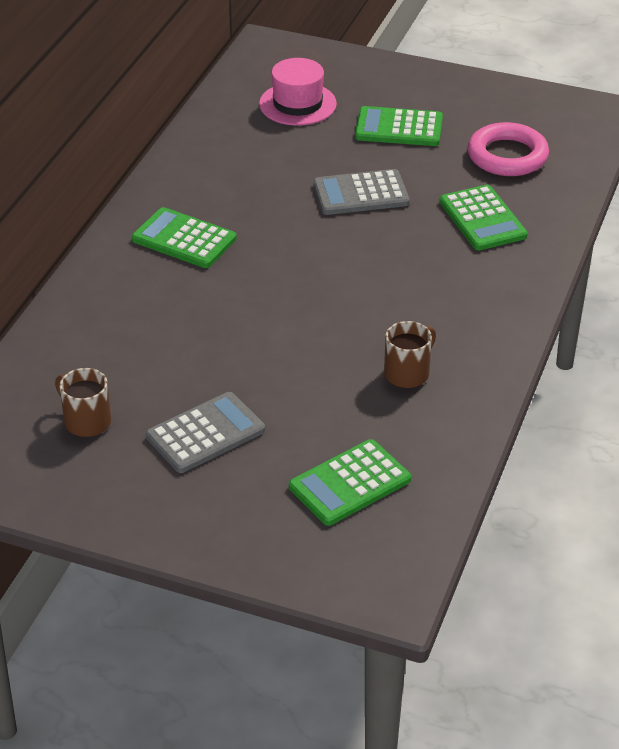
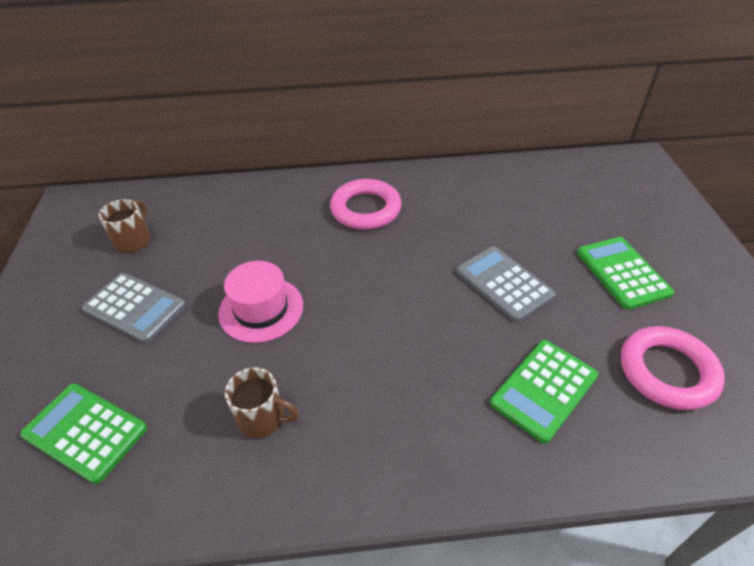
camera: 65 degrees right, 5 degrees up
green calculator [132,207,236,268] -> pink ring [330,179,402,230]
pink hat [259,58,337,126] -> pink hat moved to [218,261,303,343]

